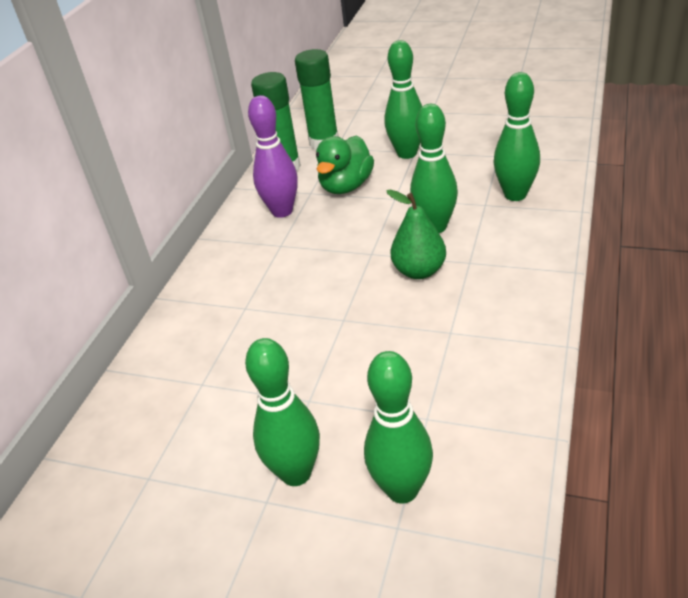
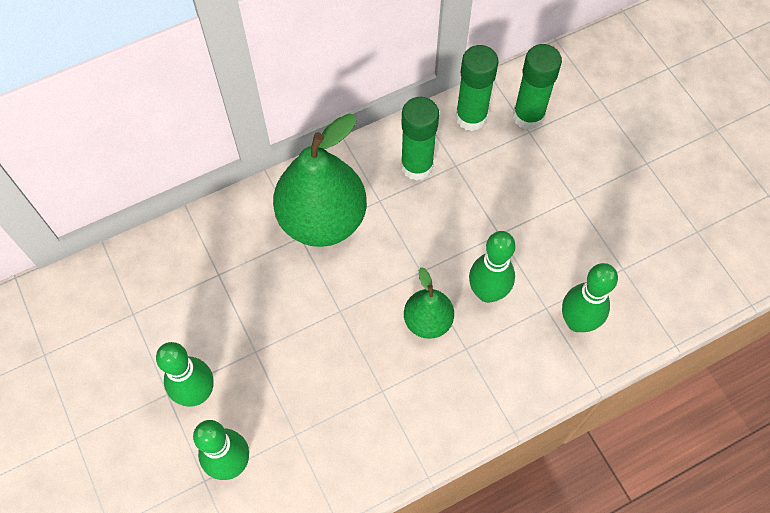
camera: 40 degrees right, 25 degrees up
purple bowling pin [248,95,298,218] -> green glue stick [401,97,439,181]
green duck [316,136,374,194] -> none
green bowling pin [384,40,422,159] -> none
none -> green pear [273,114,367,247]

